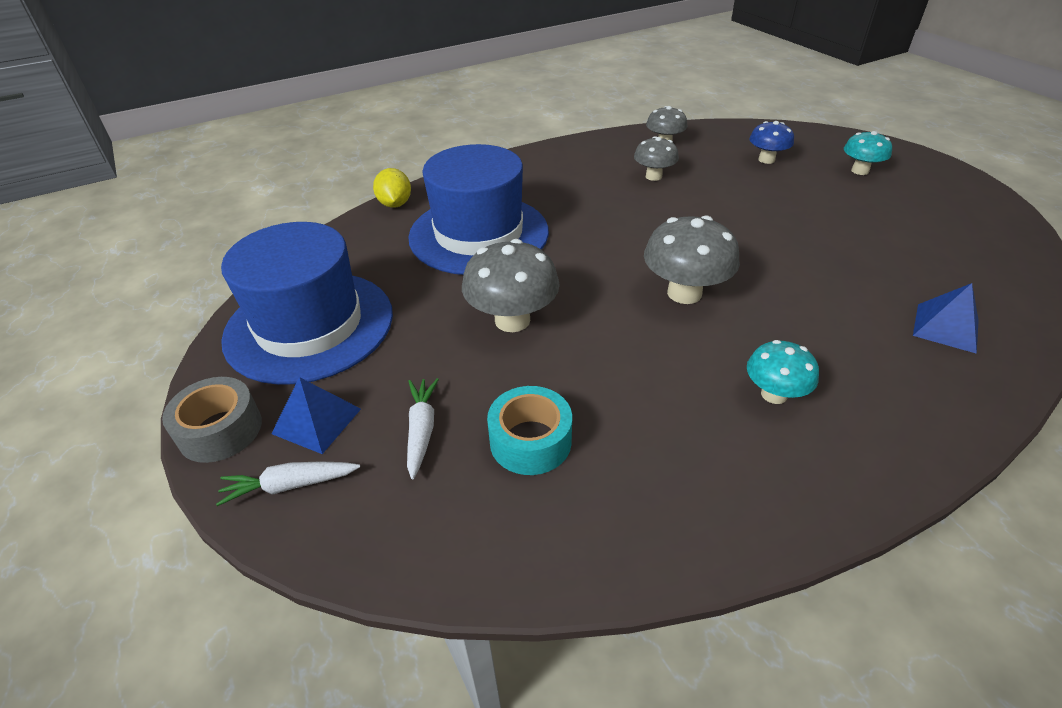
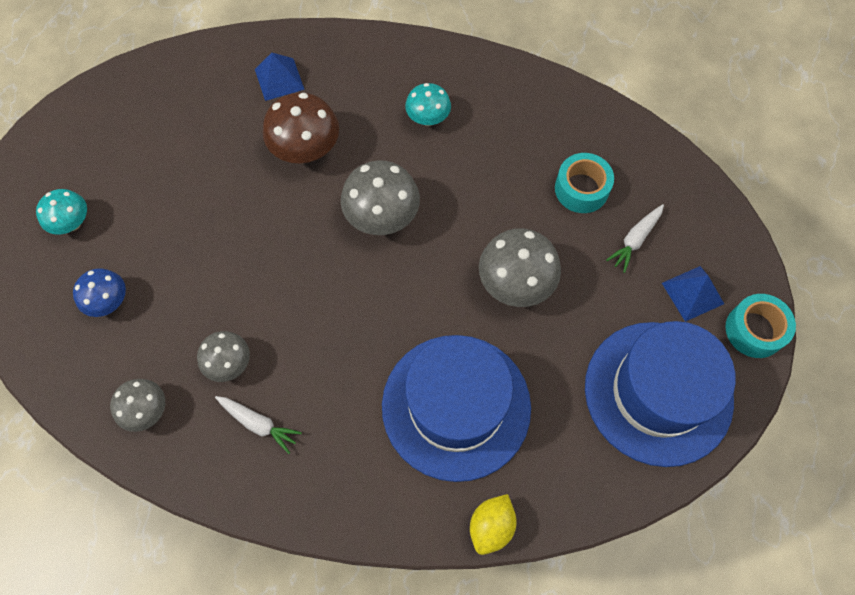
camera: 140 degrees left, 25 degrees up
grey tape [162,377,262,463] -> turquoise tape [725,294,796,358]
white carrot [216,461,360,506] -> white carrot moved to [215,396,302,454]
none -> brown mushroom [263,92,339,163]

